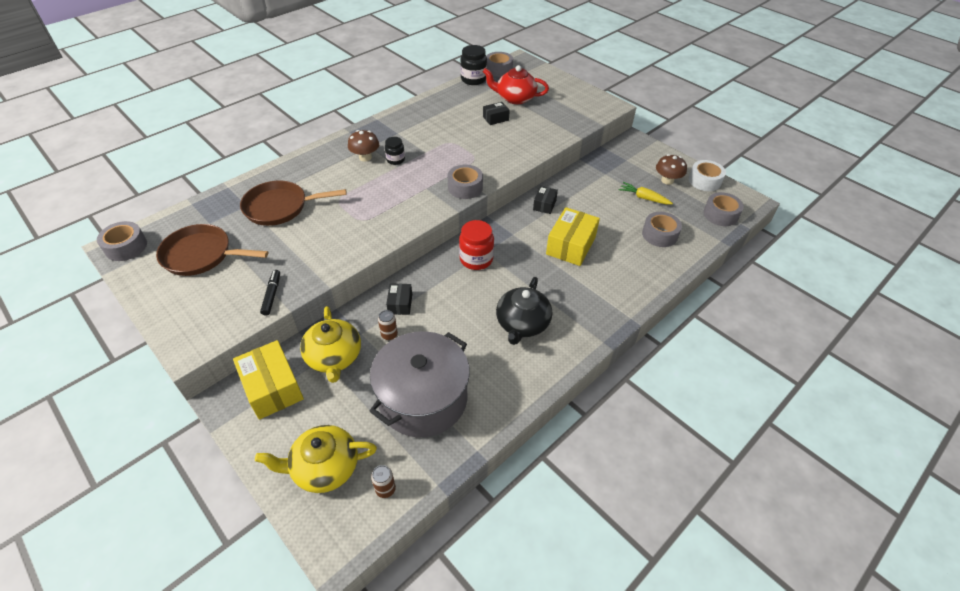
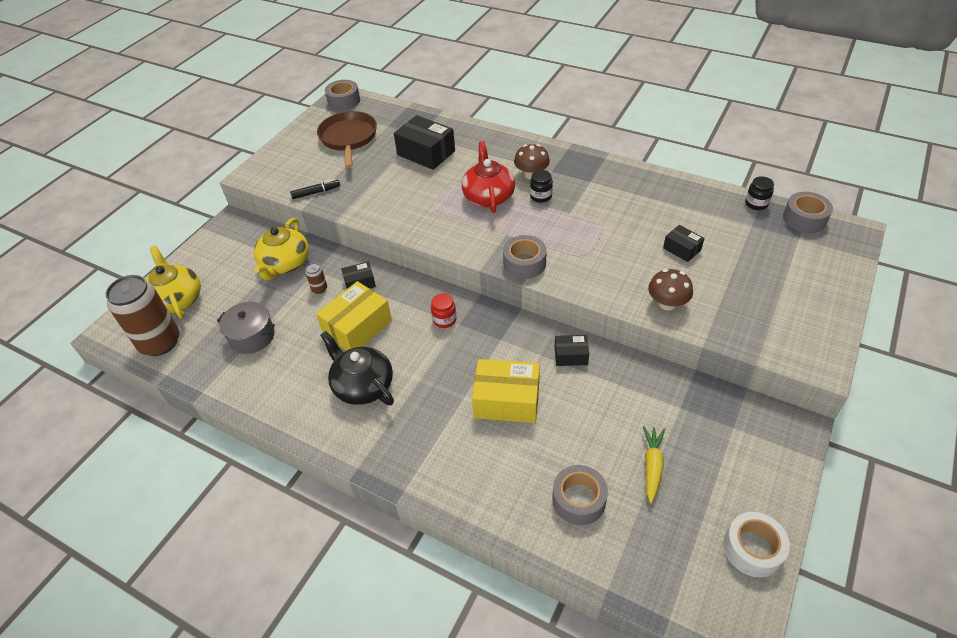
camera: 75 degrees right, 0 degrees up
yellow box [233,340,304,420] -> yellow box moved to [316,281,392,351]
brown pan [240,181,347,226] -> black box [394,115,455,170]
yellow teapot [300,306,361,383] -> yellow teapot turned 45 degrees counterclockwise [254,218,309,280]
grey pot [369,331,470,437] -> grey pot [217,302,275,354], size x0.54
brown can [371,465,396,498] -> brown can [105,275,180,356], size x2.47
red jar [459,220,494,270] -> red jar [431,293,457,328], size x0.61
black jar [460,45,487,85] -> black jar [745,176,774,210], size x0.61
red teapot [483,65,549,104] -> red teapot moved to [462,141,515,213]
black teapot [496,277,552,345] -> black teapot turned 45 degrees clockwise [321,331,394,405]
brown mushroom [656,154,687,185] -> brown mushroom moved to [648,269,693,311]
grey tape [703,192,744,226] -> none

